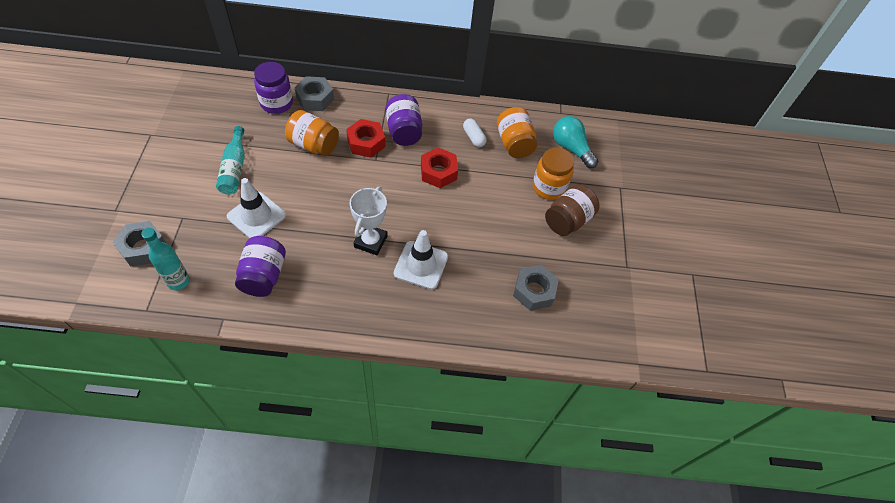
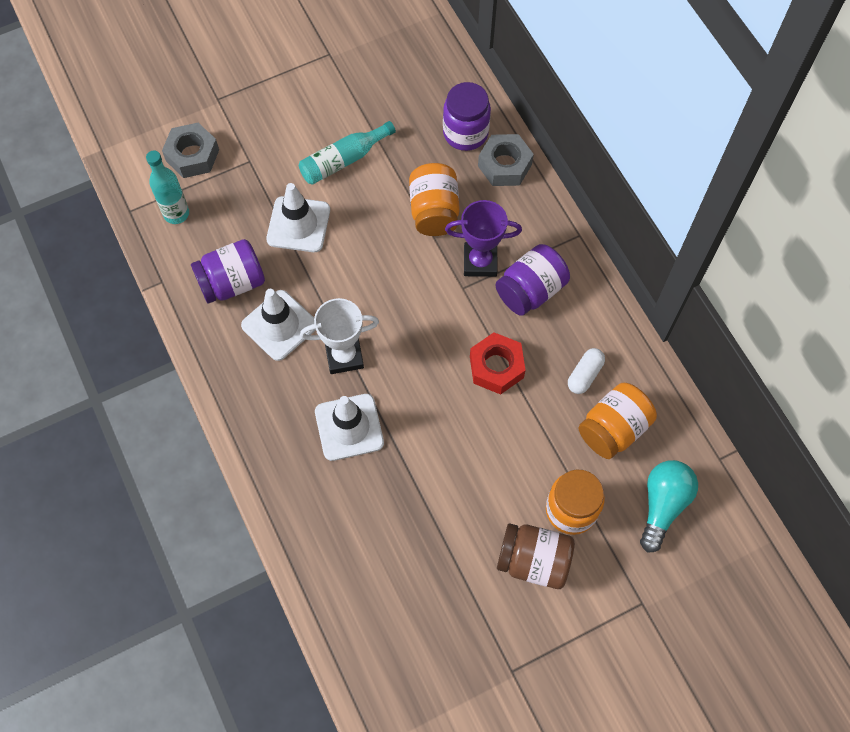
camera: 65 degrees right, 10 degrees up
red nut [346,119,385,158] -> purple trophy [445,200,522,277]
grey nut [513,265,559,311] -> none
none -> white traffic cone [241,289,316,361]

